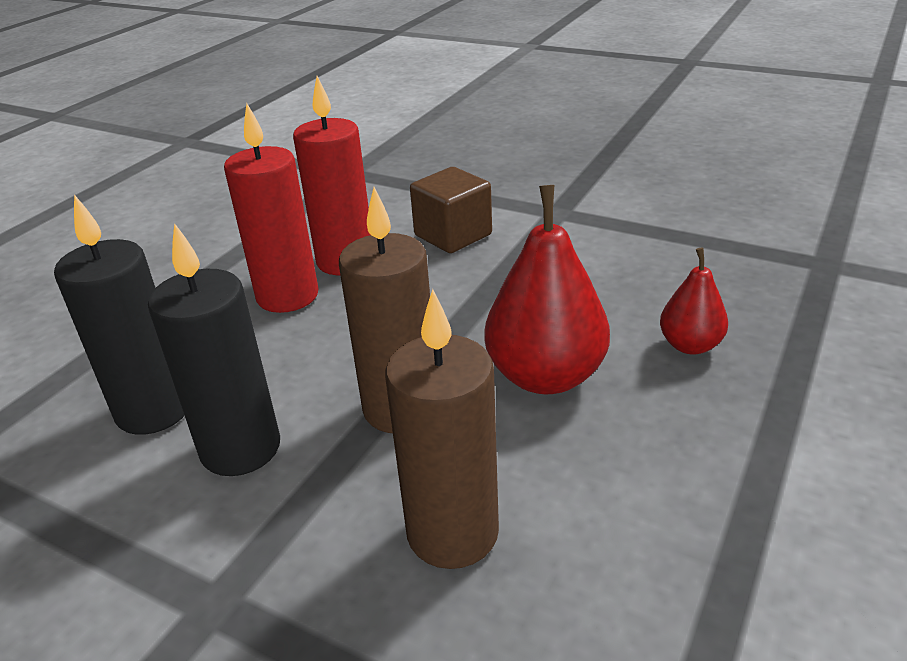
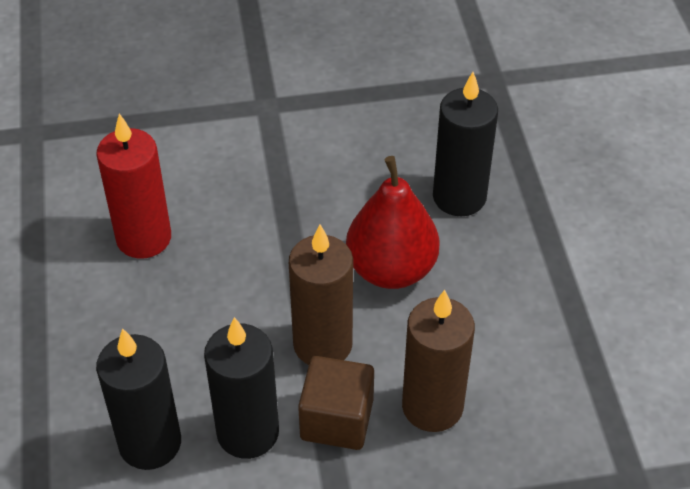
camera: 40 degrees left, 15 degrees up
red candle [224,103,319,313] -> none
brown cube [410,167,492,253] -> brown cube moved to [298,356,374,450]
red pear [660,247,728,355] -> black candle [433,72,498,216]

